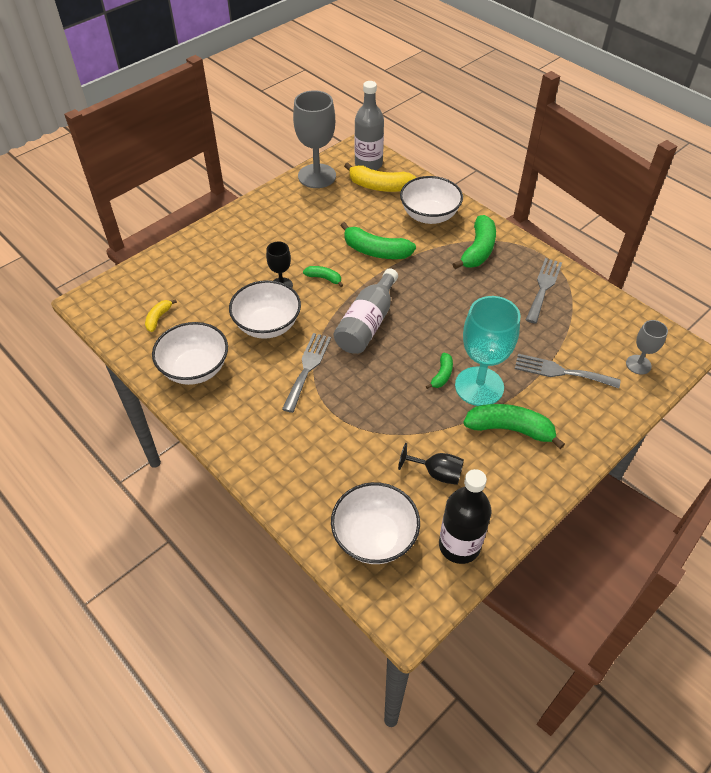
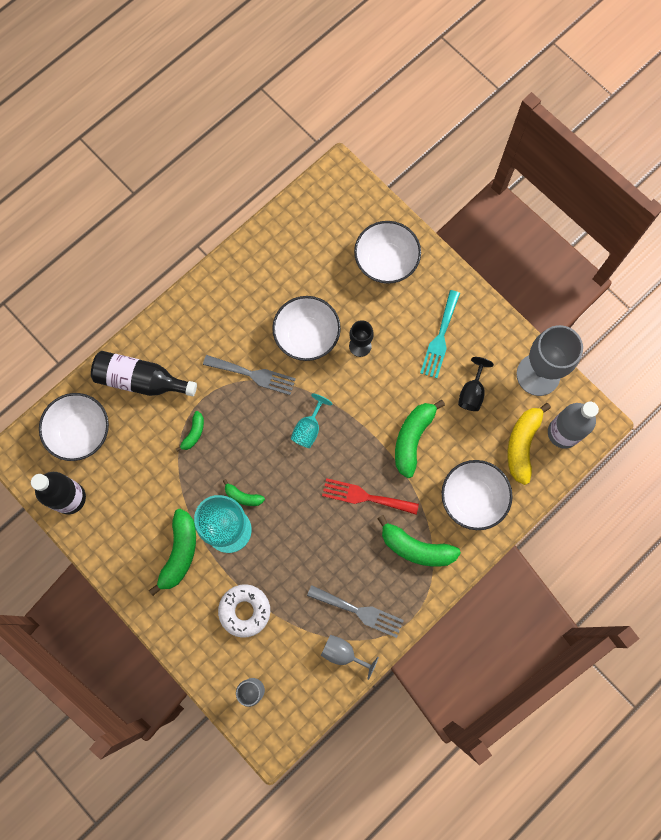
camera: 90 degrees right, 25 degrees up
yellow banana [145,299,177,332] -> none
white bowl [152,322,228,385] -> white bowl moved to [354,221,421,284]
green banana [303,266,343,287] -> green banana moved to [176,411,204,452]
grey bottle [333,268,398,354] -> turquoise goblet [291,393,332,448]
black goblet [398,443,464,485] -> black goblet moved to [458,357,494,411]
grey fork [515,354,621,388] -> white donut [218,584,270,638]
none -> black bottle [91,351,197,396]
none -> grey goblet [321,635,379,680]
none -> red fork [322,478,419,515]
none -> turquoise fork [420,290,460,378]

